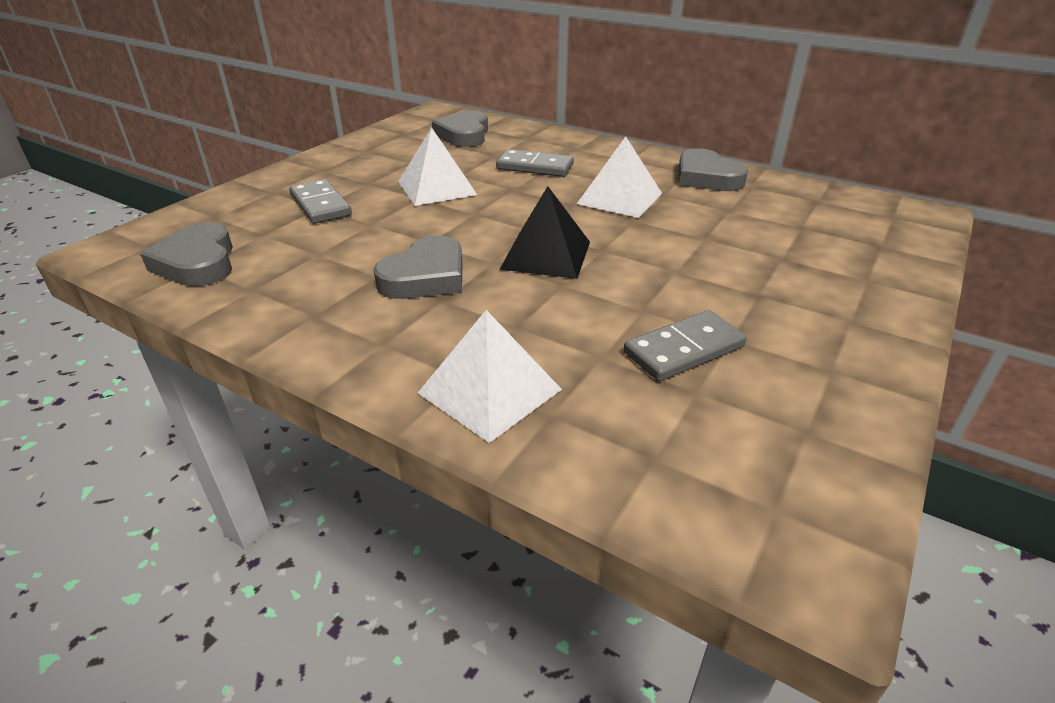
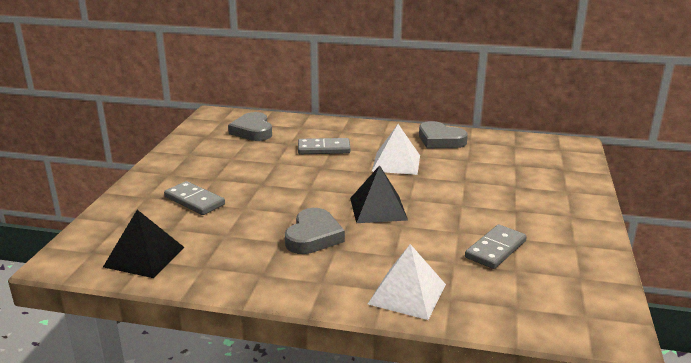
camera: 20 degrees left, 10 degrees down
grey heart [140,222,233,286] -> black pyramid [103,210,185,278]
white pyramid [398,127,477,206] -> none

